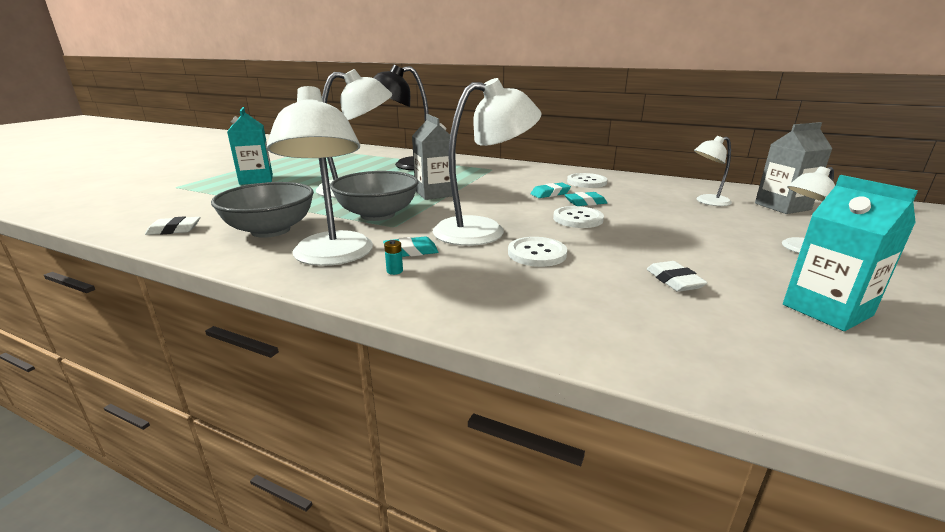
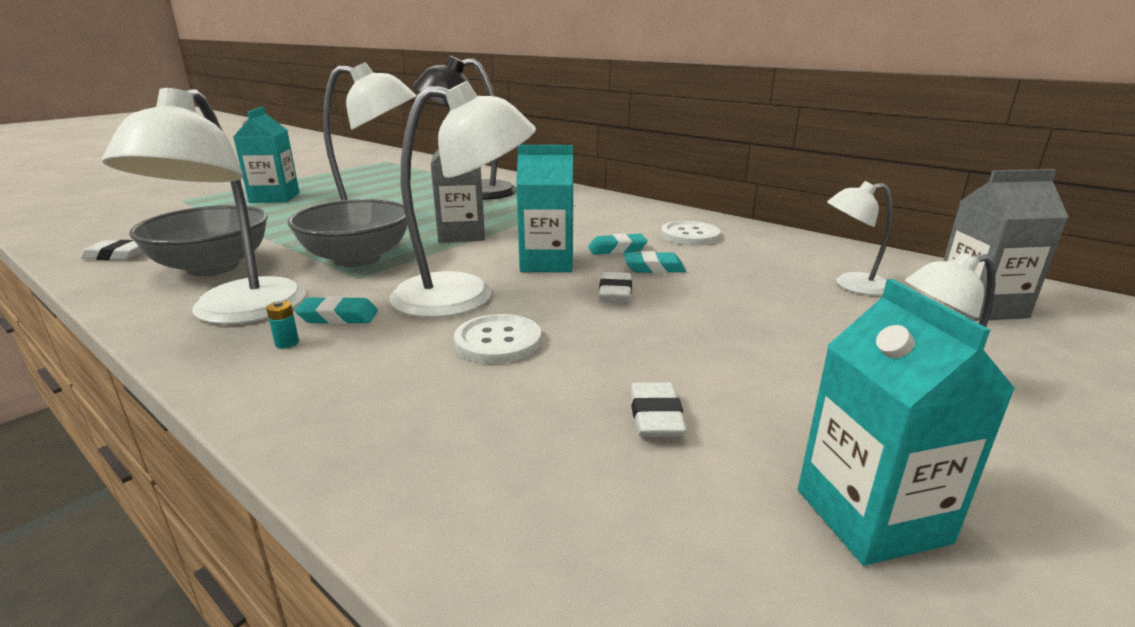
camera: 15 degrees right, 0 degrees up
white button [553,206,604,228] -> white eraser [599,272,632,303]
none -> turquoise carton [516,145,573,272]

